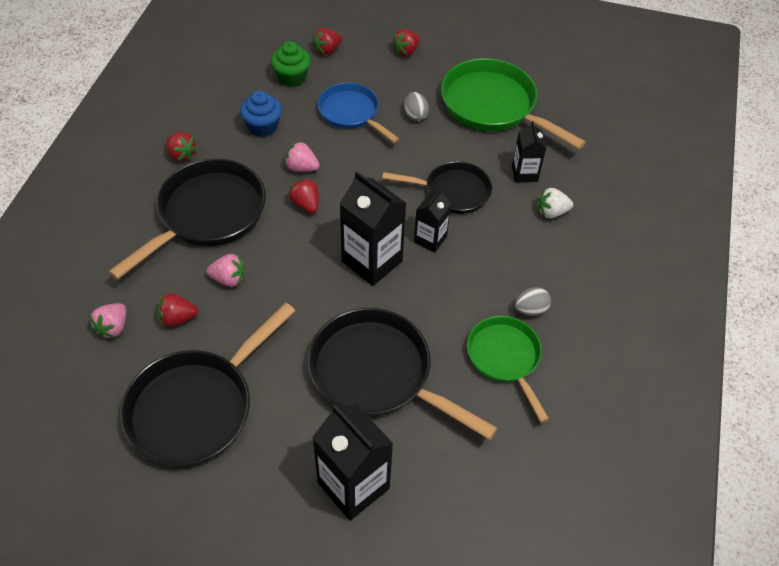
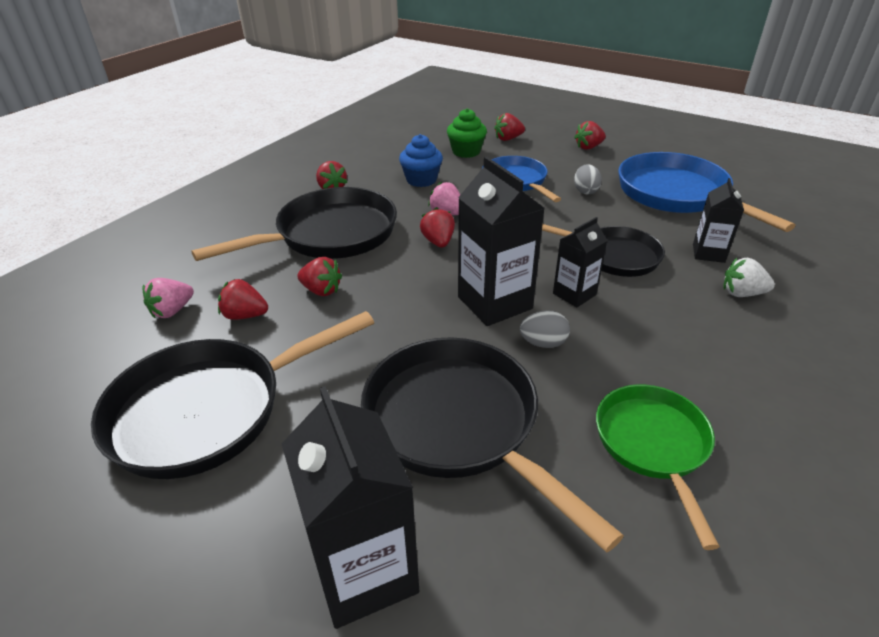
camera: 20 degrees right, 15 degrees down
pink strawberry [206,254,245,287] -> red strawberry [297,257,342,296]
green pan [441,58,586,149] -> blue pan [618,152,796,232]
grey egg [515,287,551,316] -> grey egg moved to [520,311,570,348]

